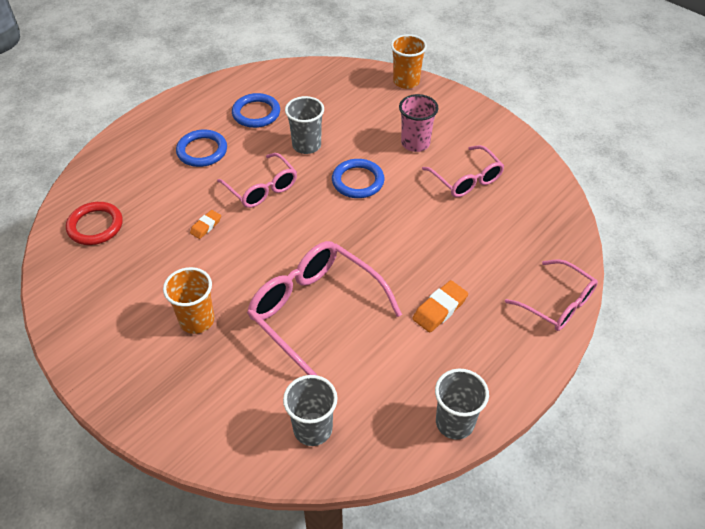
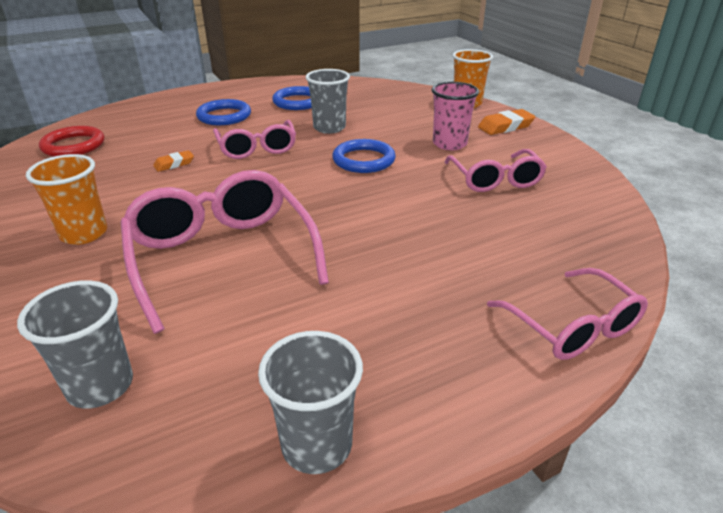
camera: 20 degrees right, 15 degrees down
orange eraser [412,280,468,332] -> orange eraser moved to [478,109,535,135]

